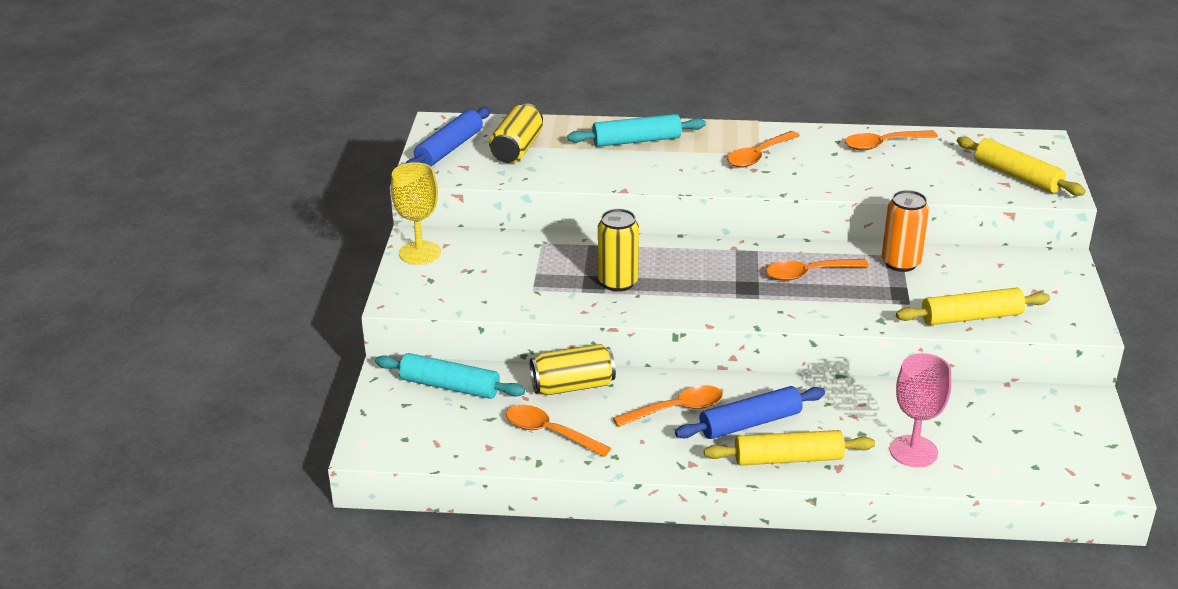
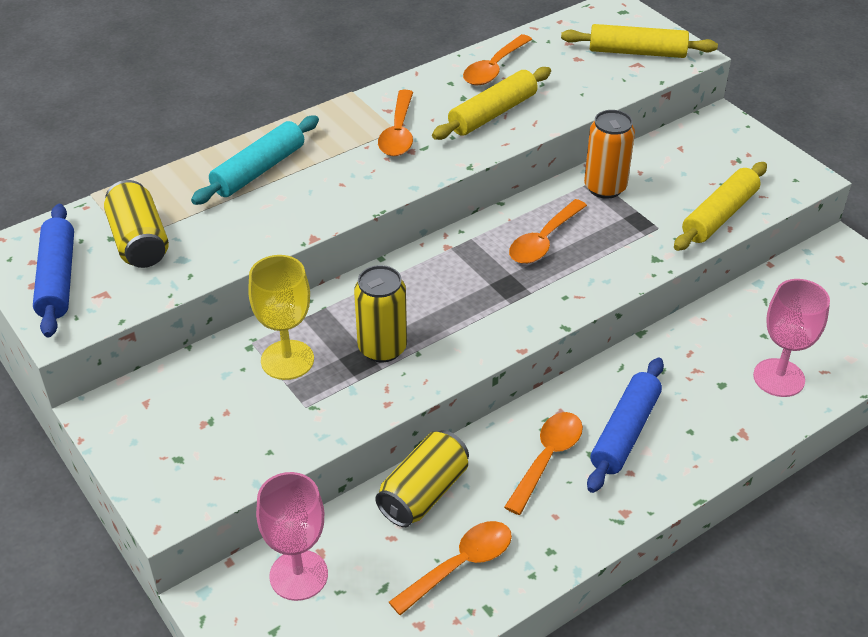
camera: 40 degrees left, 10 degrees up
turquoise rolling pin [375,353,525,399] -> pink goblet [256,472,328,601]
yellow goblet [391,162,441,265] -> yellow goblet moved to [248,255,314,380]
orange spoon [506,405,611,457] -> orange spoon turned 150 degrees clockwise [389,521,512,615]
yellow rolling pin [704,430,875,466] -> yellow rolling pin moved to [432,67,551,140]

